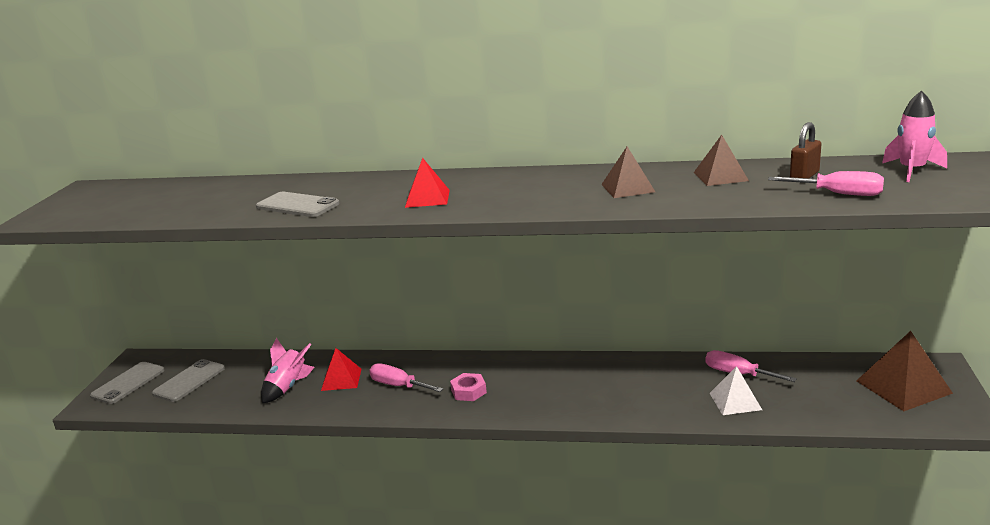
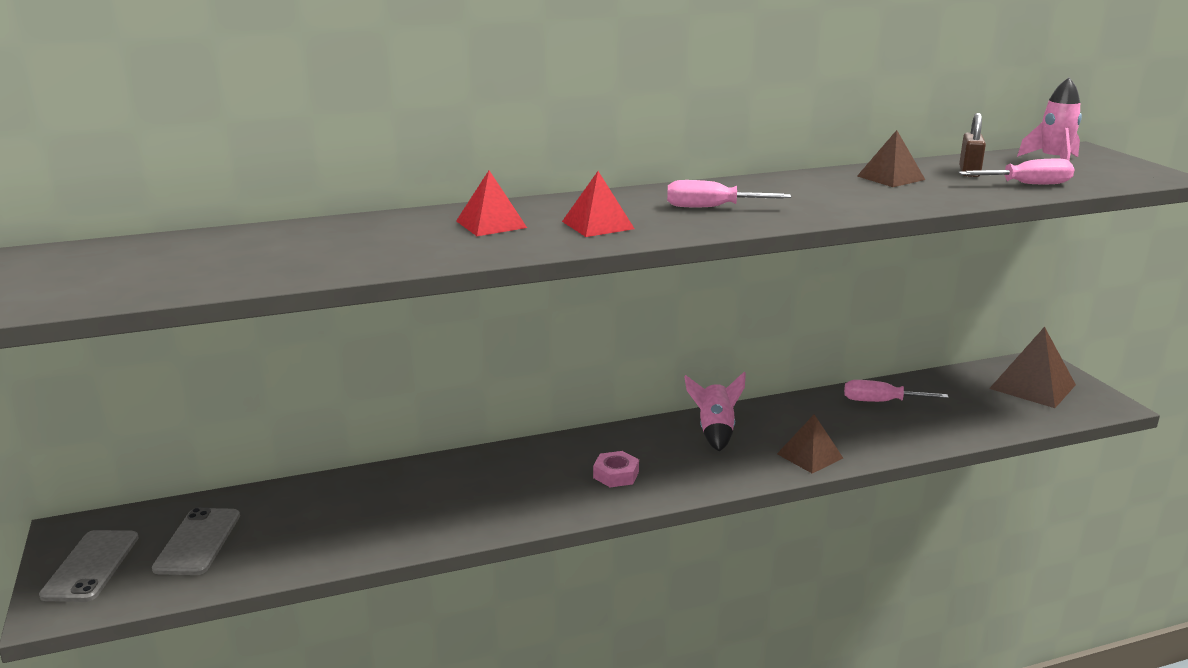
camera: 30 degrees left, 0 degrees up
grey phone [256,192,339,217] -> none
pink rocket [261,338,315,403] -> pink rocket moved to [684,372,746,451]
red pyramid [321,348,361,391] -> red pyramid moved to [456,171,527,236]
pink screwdriver [369,364,443,392] -> pink screwdriver moved to [667,180,791,207]
brown pyramid [601,147,655,198] -> brown pyramid moved to [777,414,843,474]
white pyramid [710,366,762,415] -> none

